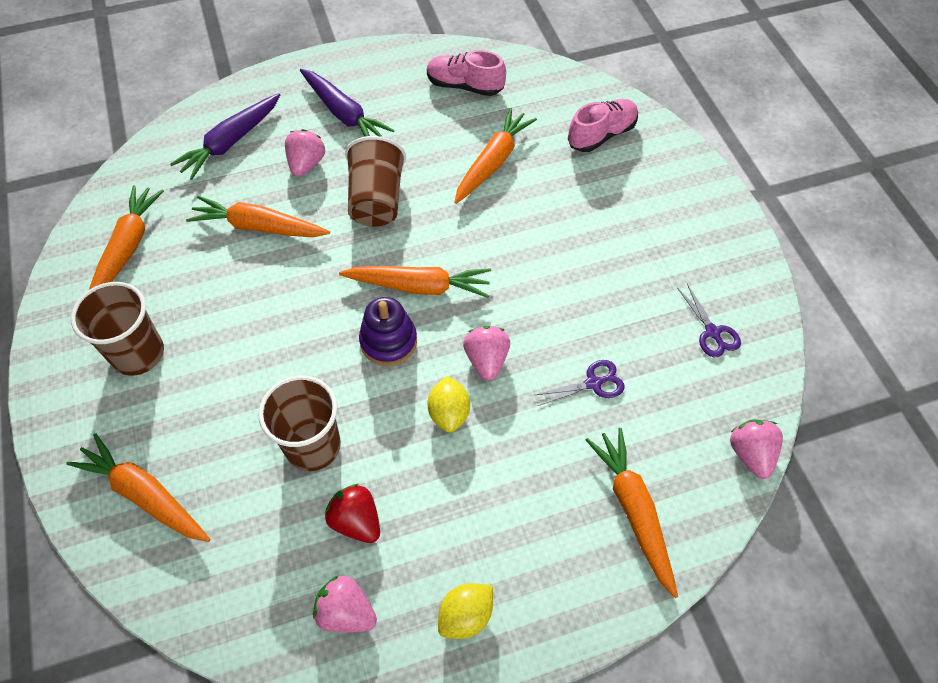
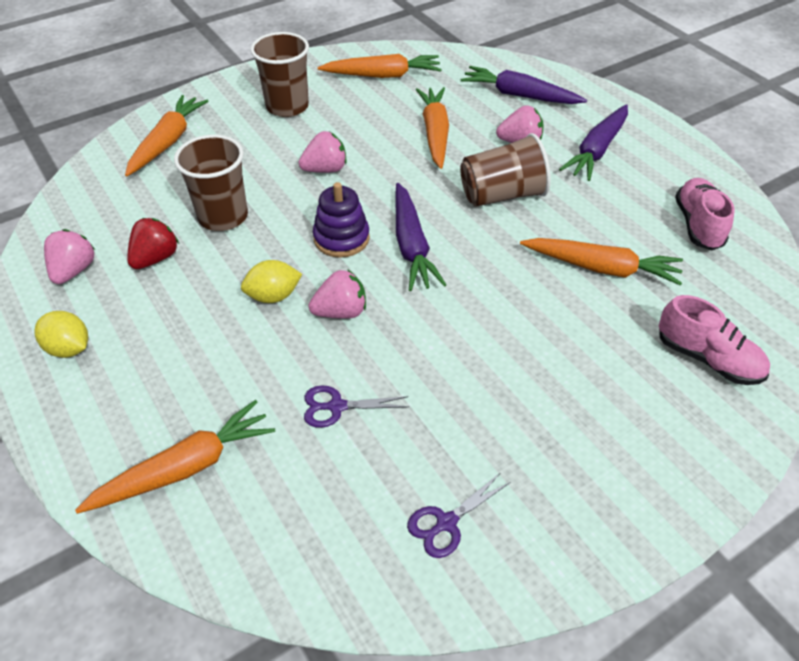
camera: 75 degrees right, 10 degrees down
orange carrot [339,266,491,298] -> purple carrot [395,183,446,291]
purple scissors [533,360,625,406] -> purple scissors turned 120 degrees clockwise [304,385,409,428]
pink strawberry [730,419,783,479] -> pink strawberry moved to [299,131,347,173]

